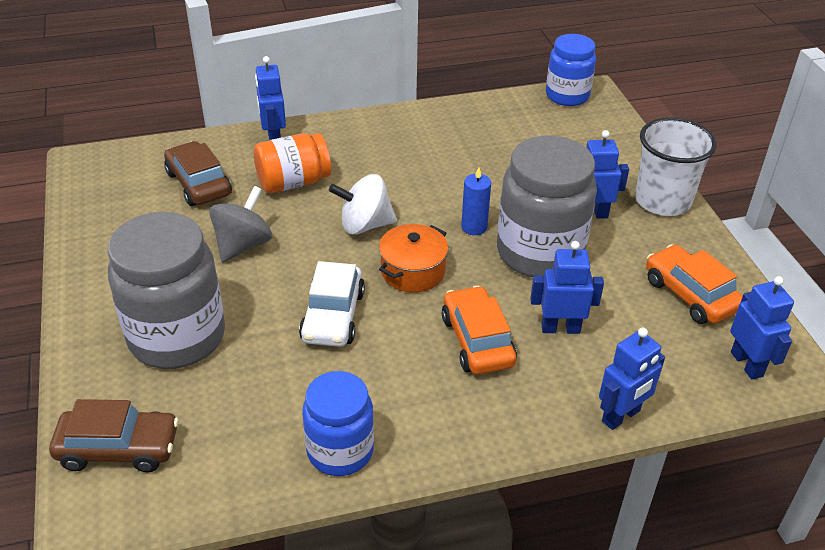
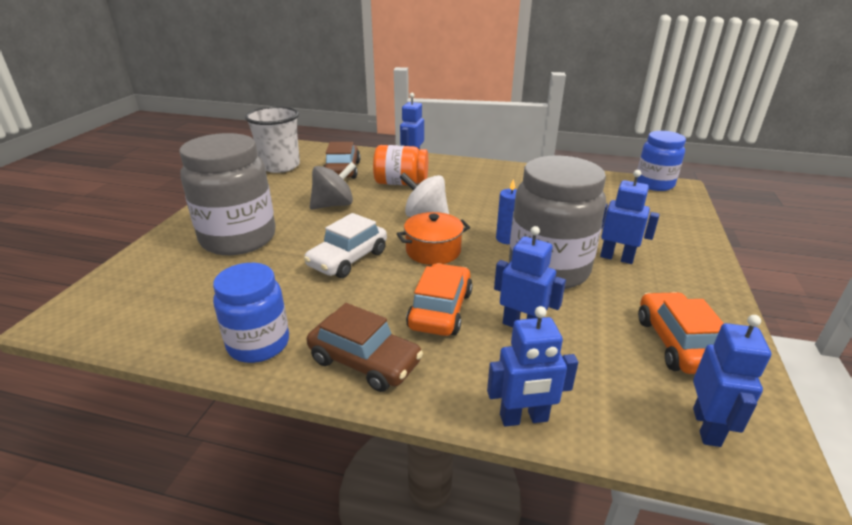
camera: 30 degrees right, 10 degrees down
brown car [49,399,179,472] -> brown car moved to [307,303,423,392]
white cup [635,117,717,216] -> white cup moved to [245,106,300,173]

